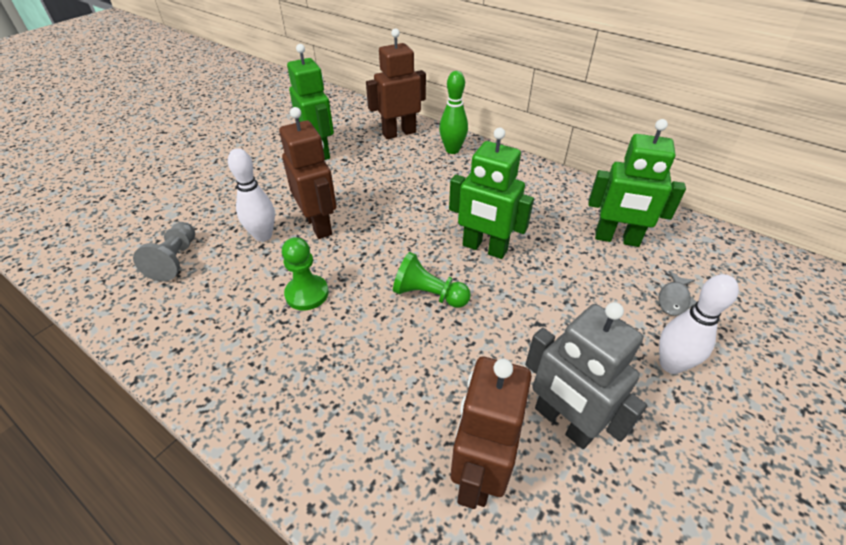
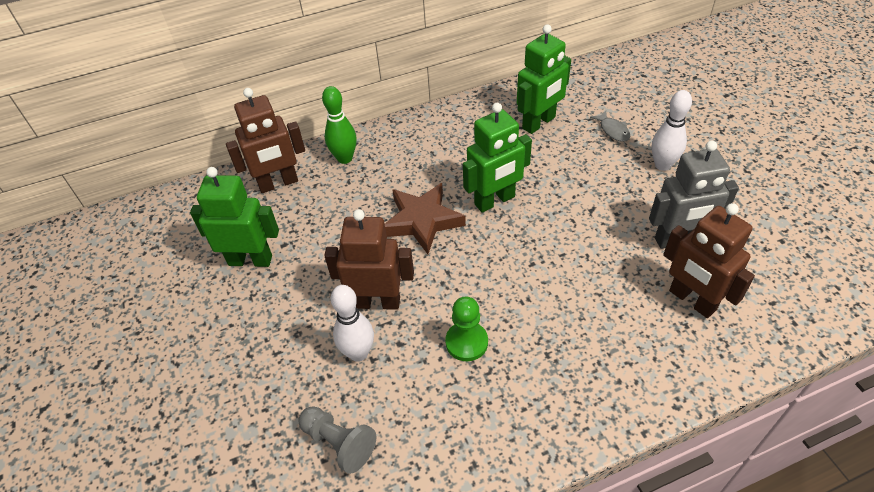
camera: 55 degrees left, 5 degrees up
brown robot [366,28,426,139] -> brown robot turned 120 degrees counterclockwise [226,88,305,193]
green pawn [393,252,471,308] -> none
none -> brown star [385,183,466,254]

